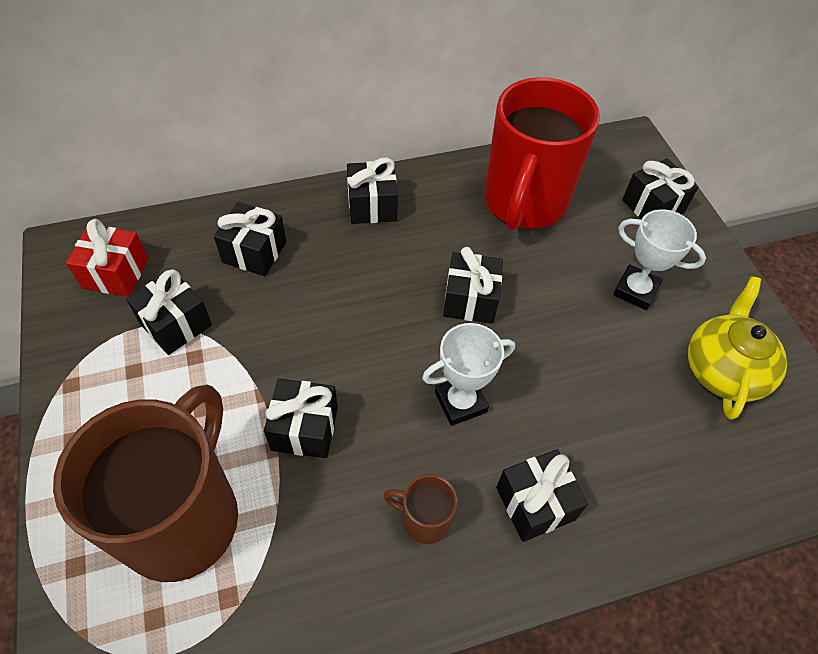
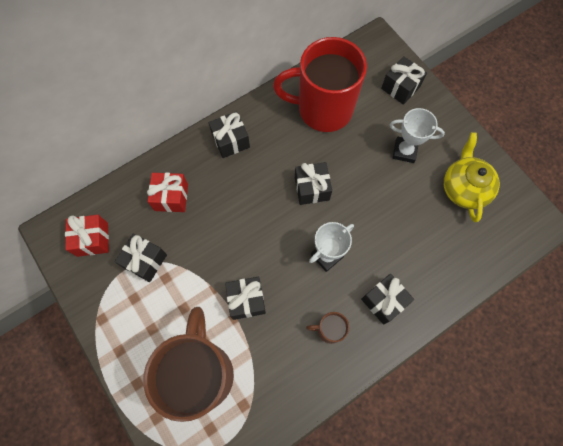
camera: 15 degrees left, 15 degrees up
black gift [214,202,286,276] -> red gift [147,173,188,212]
red mug [484,77,600,230] -> red mug turned 90 degrees clockwise [273,37,367,132]

